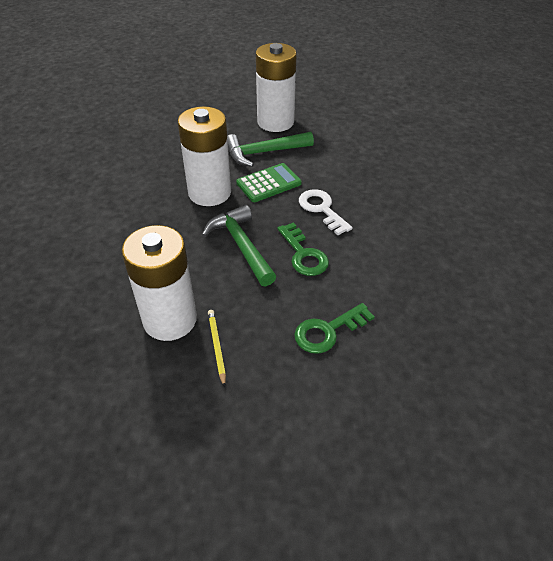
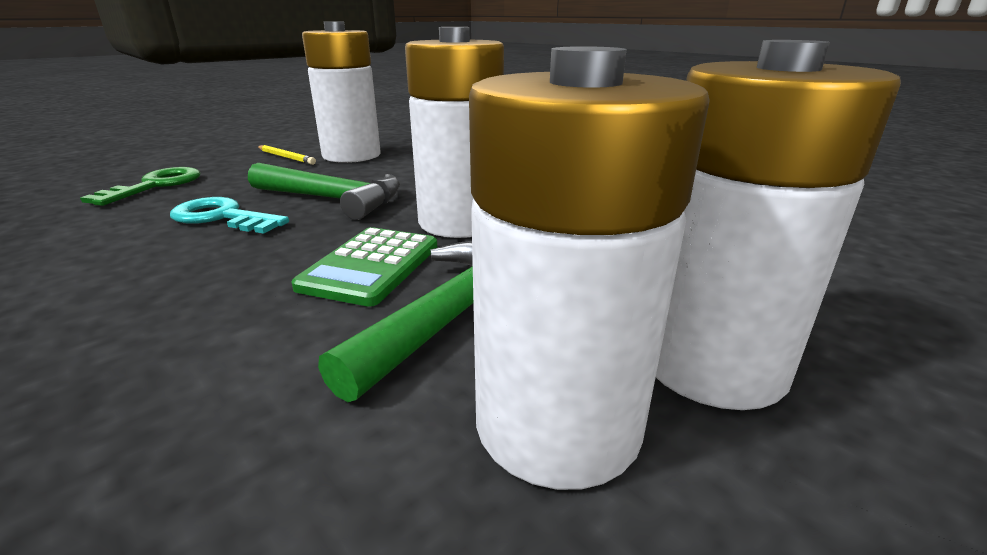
camera: 140 degrees right, 20 degrees down
green key [277,222,329,276] -> turquoise key [170,197,289,234]
white key [299,189,353,235] -> none
none -> white battery [656,40,901,410]

